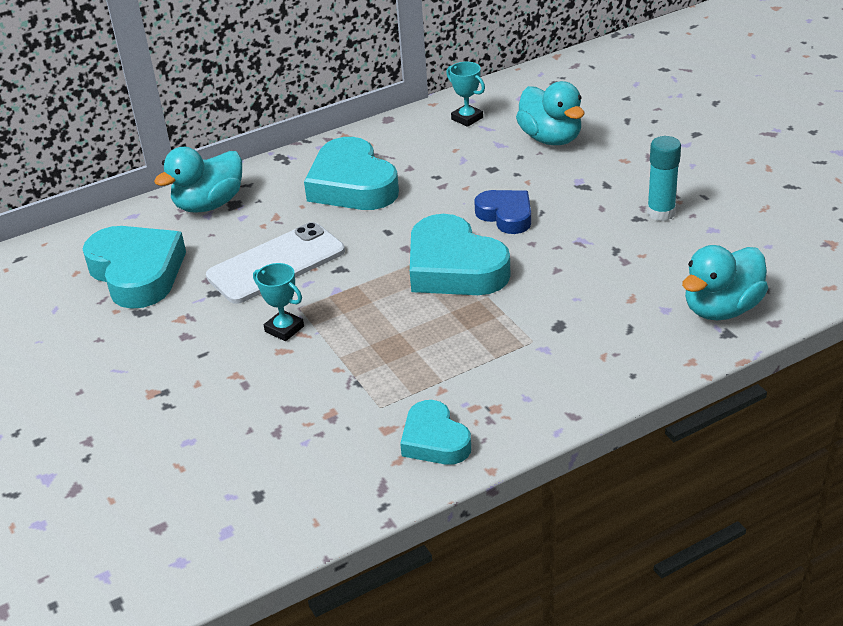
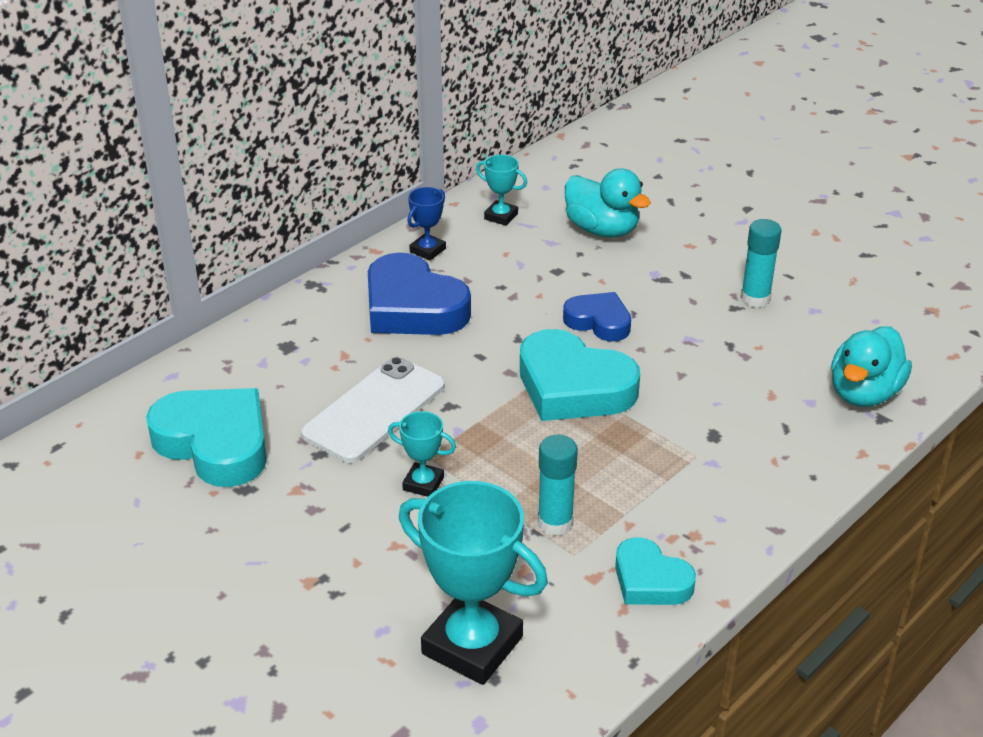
camera: 20 degrees left, 0 degrees up
turquoise duck [154,147,242,213] -> none
turquoise heart [304,137,399,210] -> blue heart [368,252,471,335]
none -> turquoise trophy [399,481,548,685]
none -> blue trophy [407,187,446,261]
none -> turquoise glue stick [538,435,578,536]

